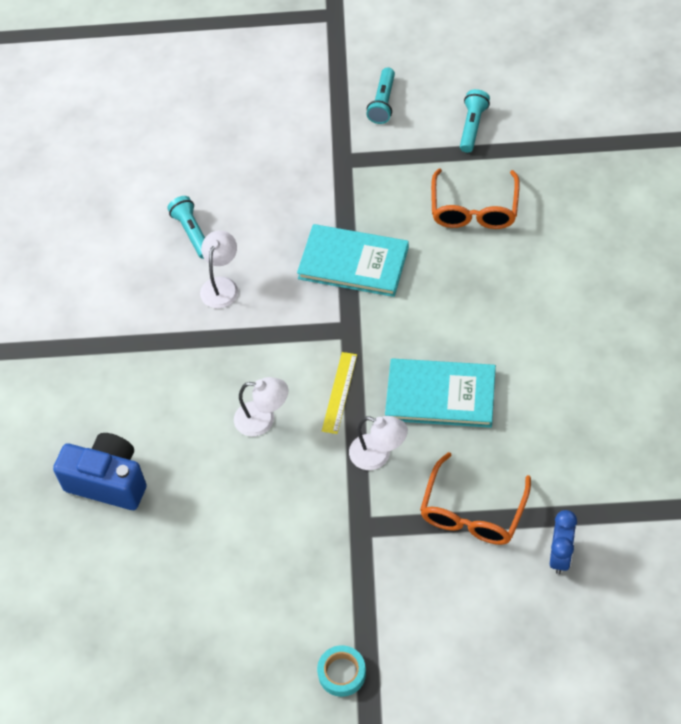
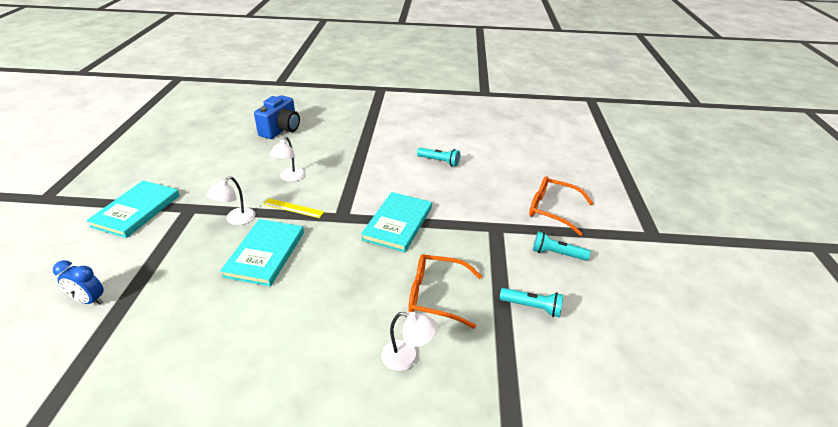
camera: 90 degrees right, 20 degrees down
turquoise flashlight [168,196,205,259] -> turquoise flashlight turned 45 degrees clockwise [417,148,460,166]
white lamp [200,230,238,308] -> white lamp moved to [381,312,438,371]
turquoise tape [317,645,366,697] -> none
orange glasses [420,452,531,545] -> orange glasses moved to [529,176,593,236]
none -> turquoise book [86,180,180,238]

